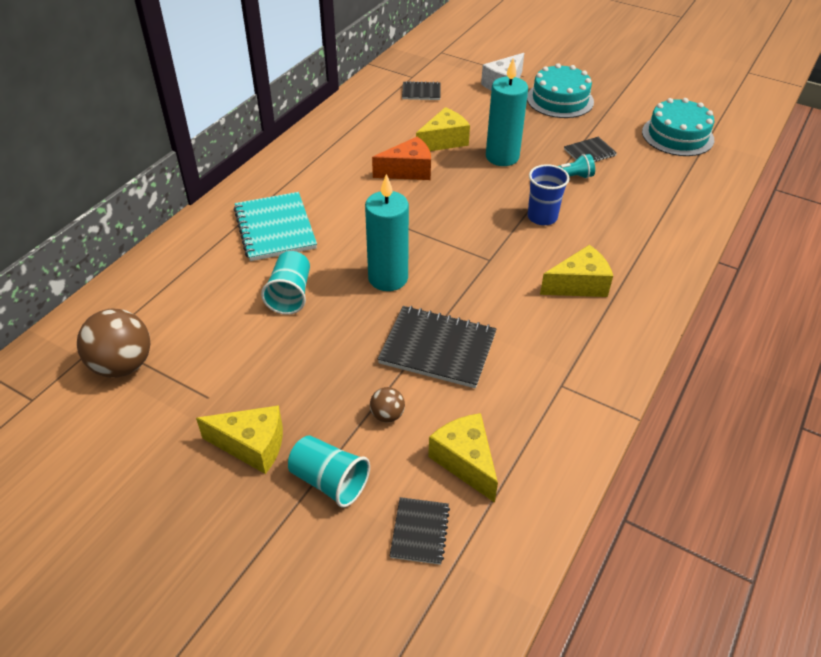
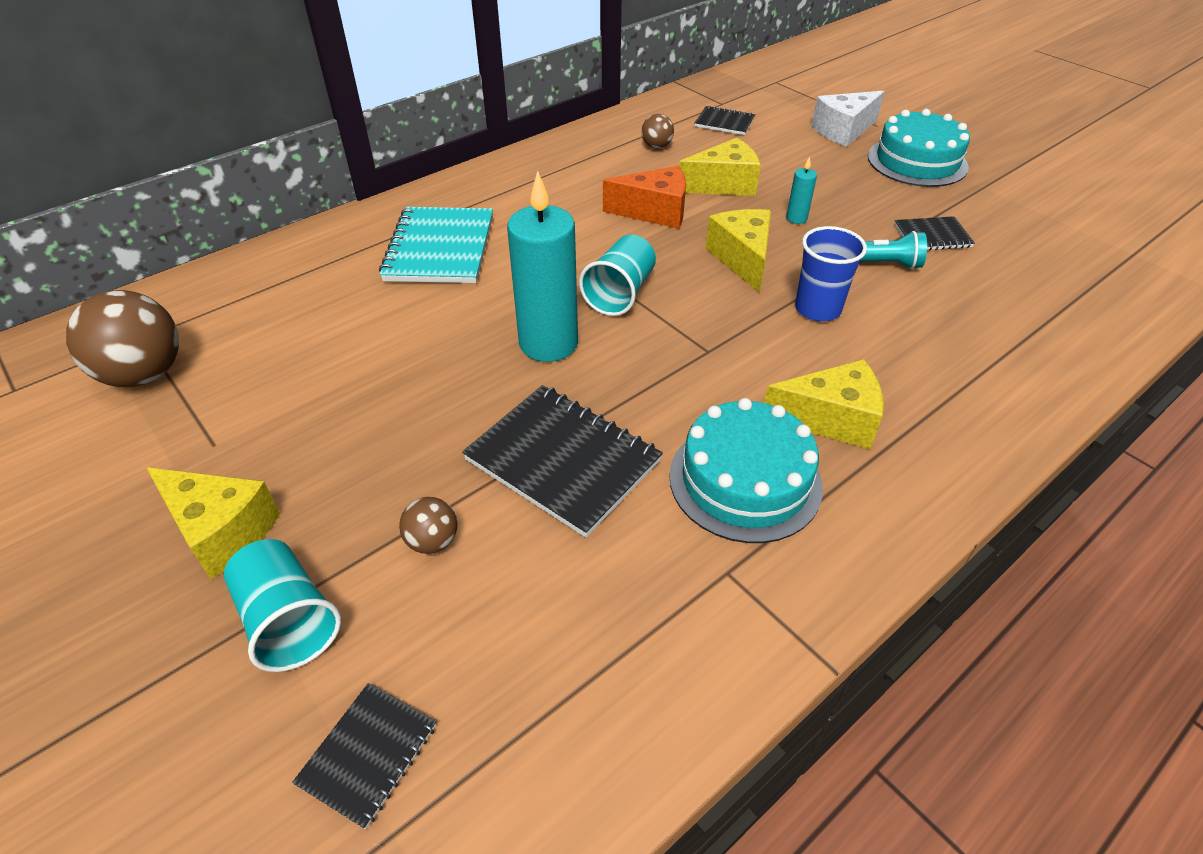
camera: 20 degrees right, 0 degrees up
turquoise cup [261,251,310,315] -> turquoise cup moved to [579,235,656,316]
yellow cheese [428,413,498,503] -> yellow cheese moved to [706,209,771,293]
turquoise candle [486,58,528,166] -> turquoise candle [786,156,817,224], size x0.43
turquoise cake [642,98,714,156] -> turquoise cake moved to [669,398,823,543]
none -> brown ball [641,114,674,149]

